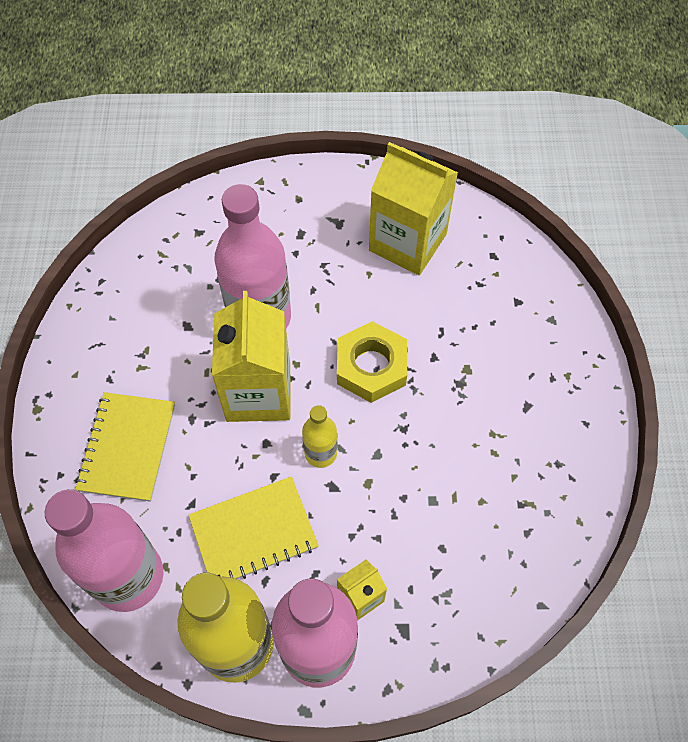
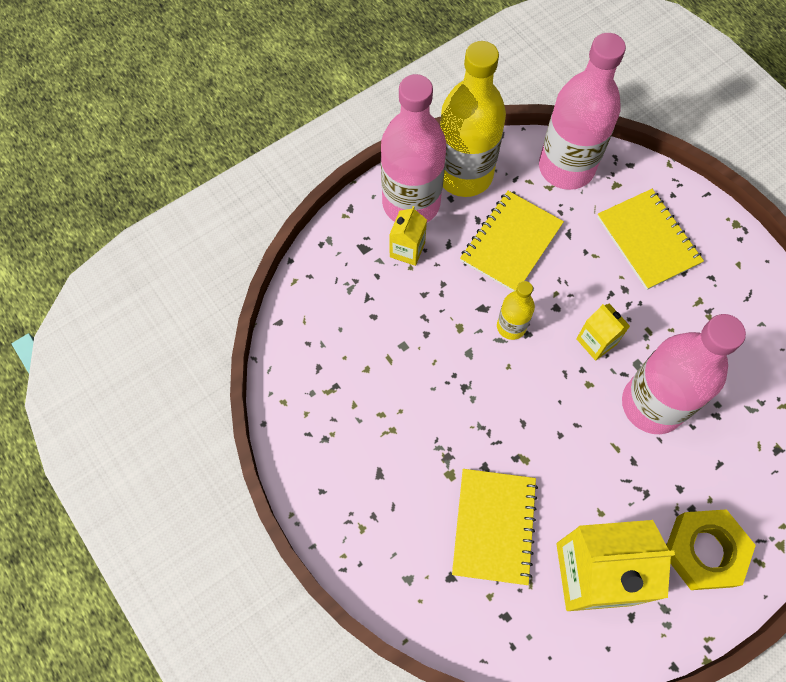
camera: 145 degrees right, 5 degrees up
yellow carton [212,291,290,422] -> yellow carton [576,303,630,361], size x0.49
yellow nut [337,321,407,403] -> yellow nut moved to [667,509,756,590]
none -> yellow notebook [452,469,538,585]

